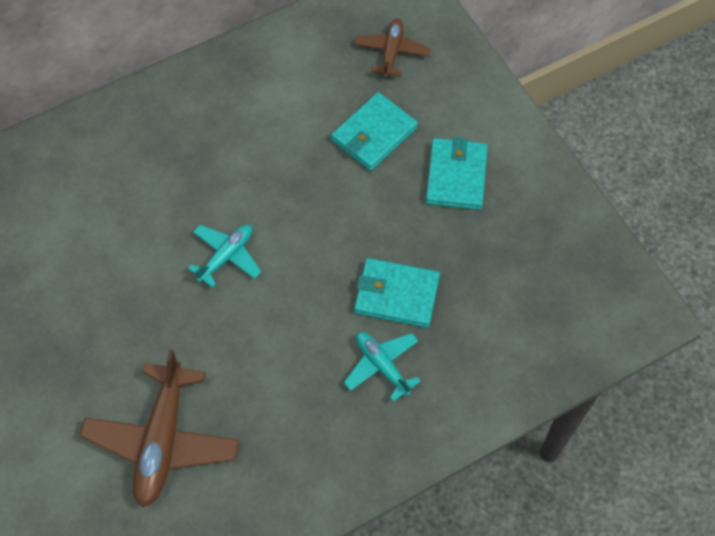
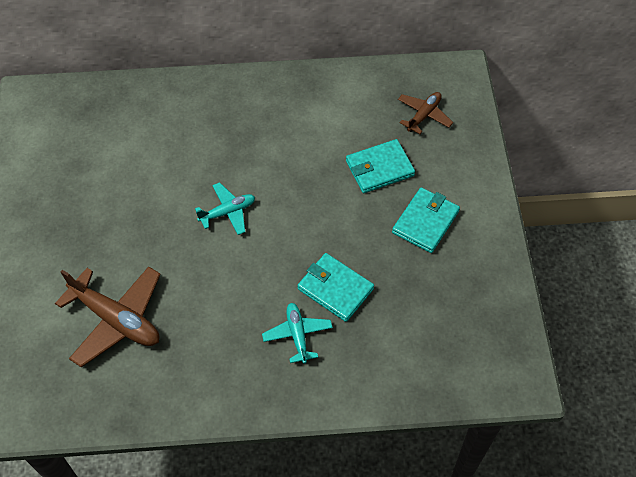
camera: 25 degrees right, 5 degrees down
brown plane [80,349,239,507] -> brown plane turned 90 degrees counterclockwise [55,266,161,367]

